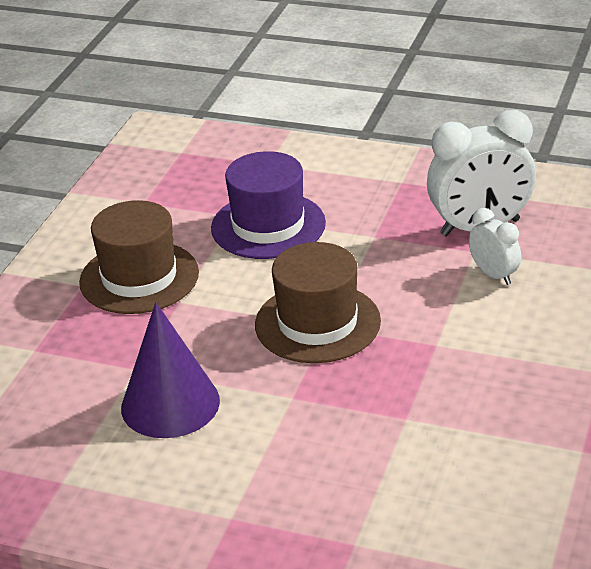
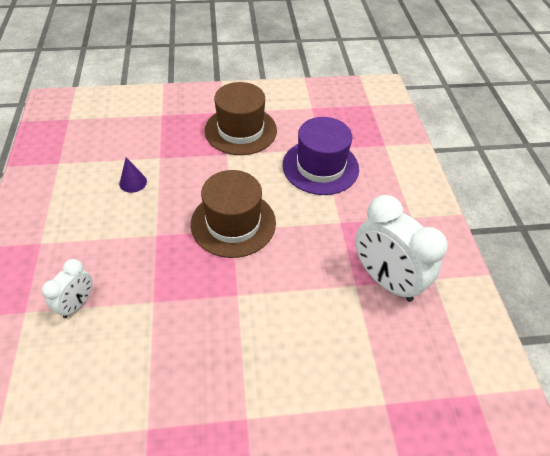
camera: 60 degrees right, 15 degrees up
purple cone [121,302,220,438] -> purple cone [119,157,147,193], size x0.46
white clock [469,208,521,285] -> white clock moved to [42,259,93,318]

